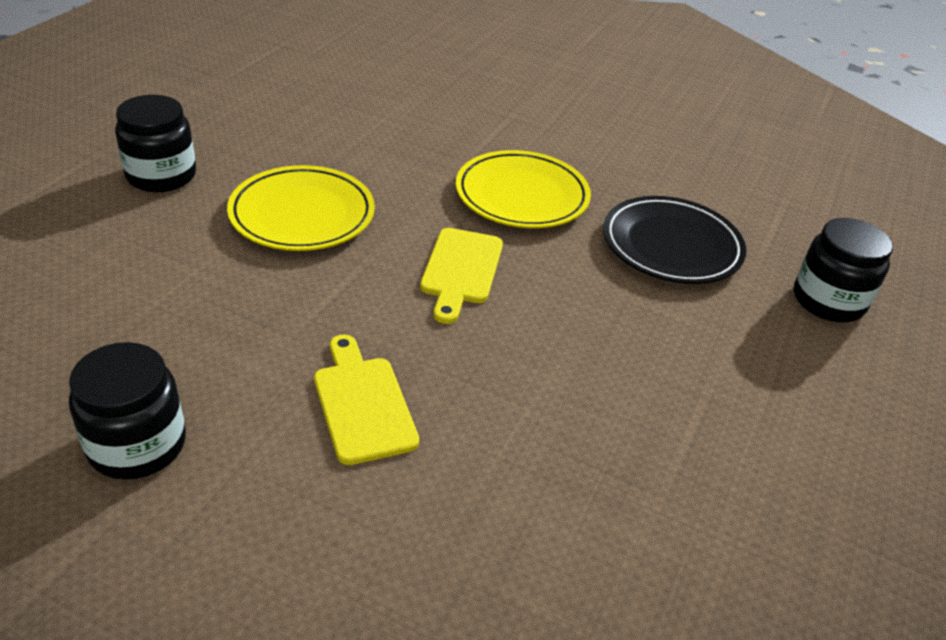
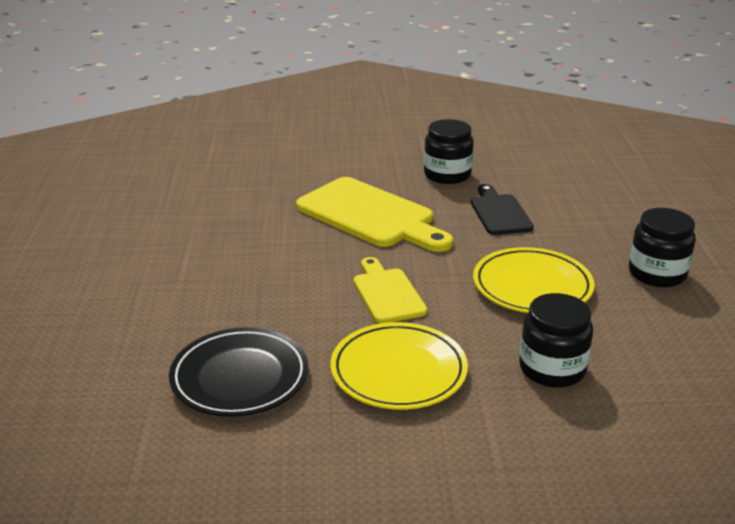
camera: 155 degrees right, 10 degrees down
yellow cutting board [314,335,419,465] -> yellow cutting board [296,177,453,252], size x1.74
black jar [794,218,893,322] -> black jar moved to [519,293,593,388]
none -> black cutting board [471,184,534,235]

